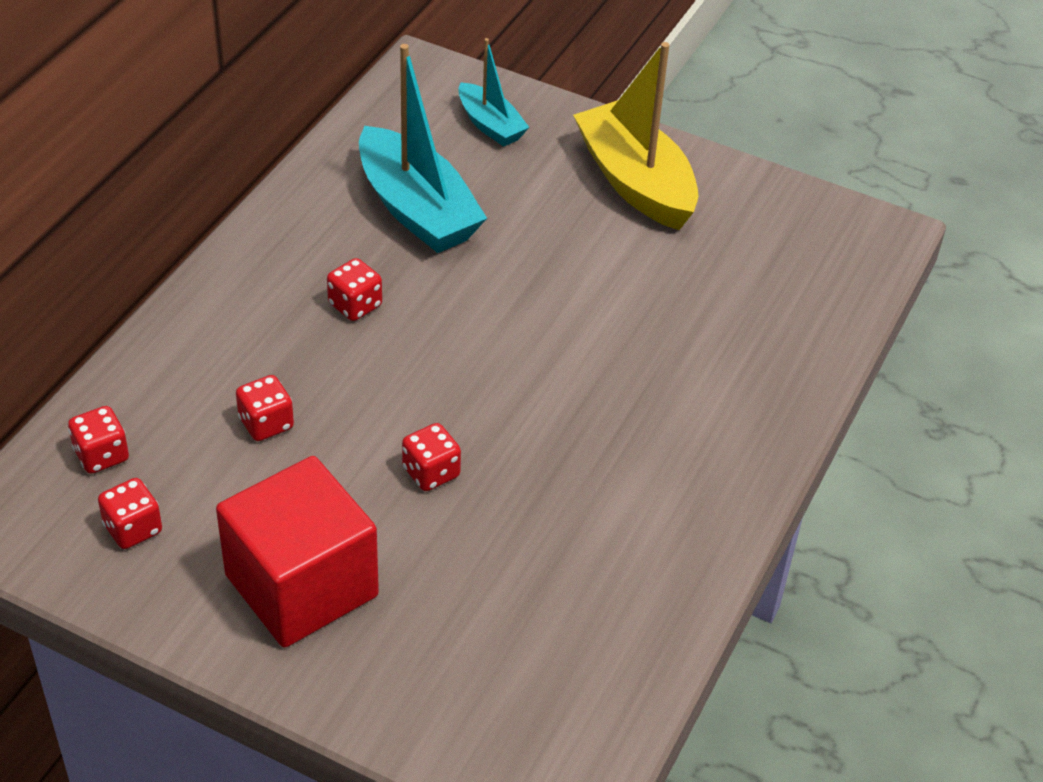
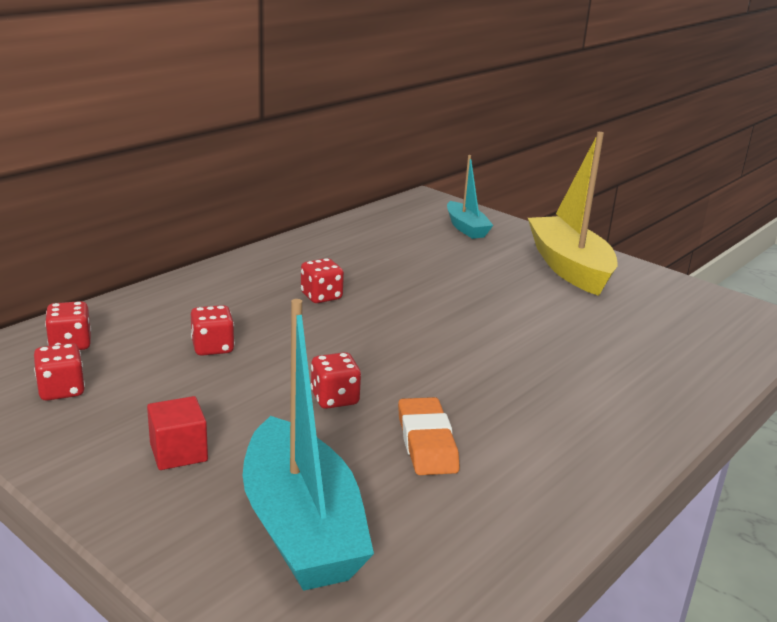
camera: 15 degrees right, 20 degrees down
red cube [216,456,379,647] -> red cube [147,396,208,470], size x0.45
turquoise boat [359,44,487,253] -> turquoise boat moved to [243,299,374,591]
none -> orange eraser [398,397,460,475]

